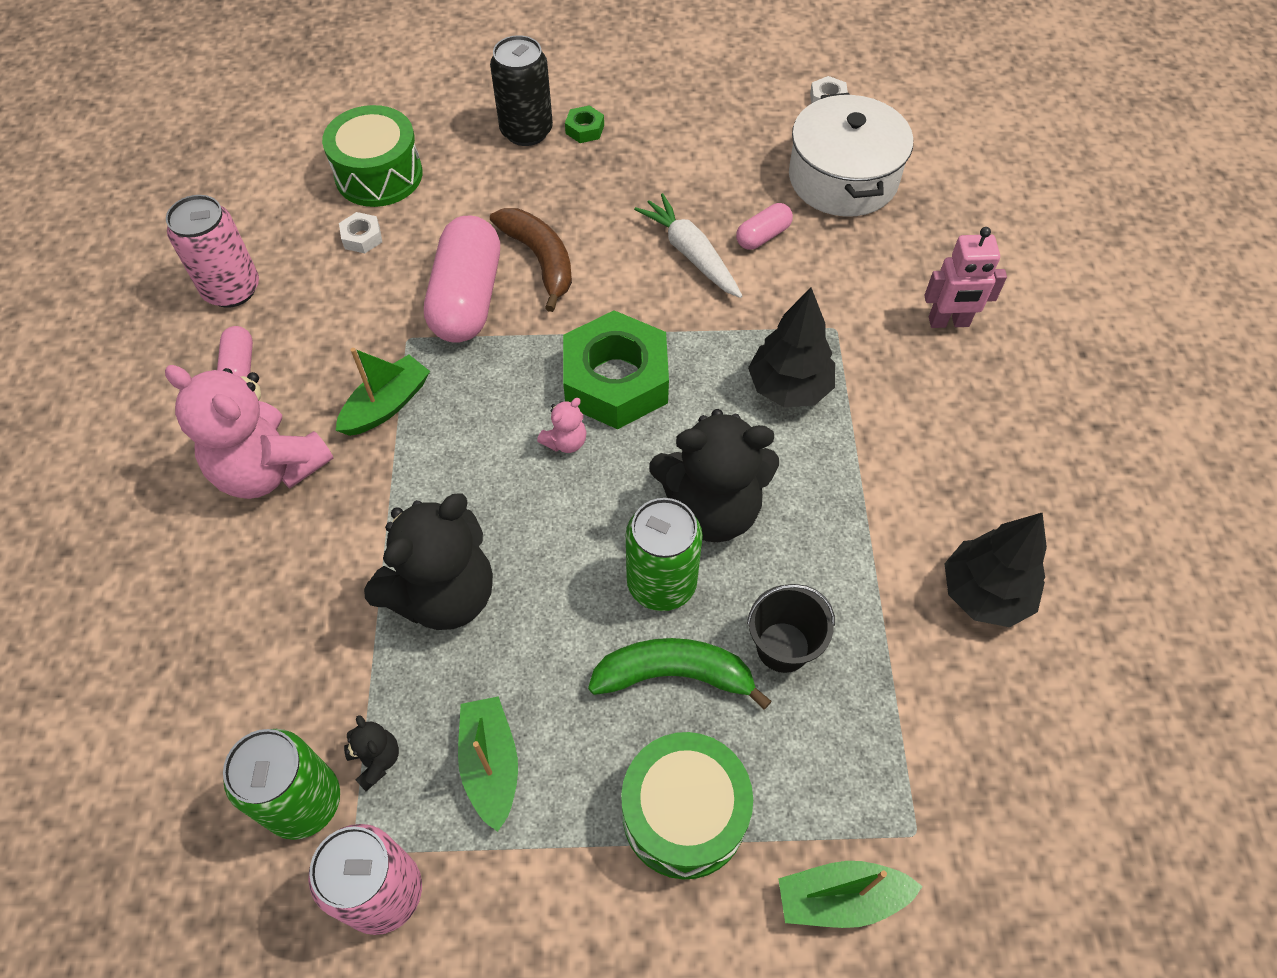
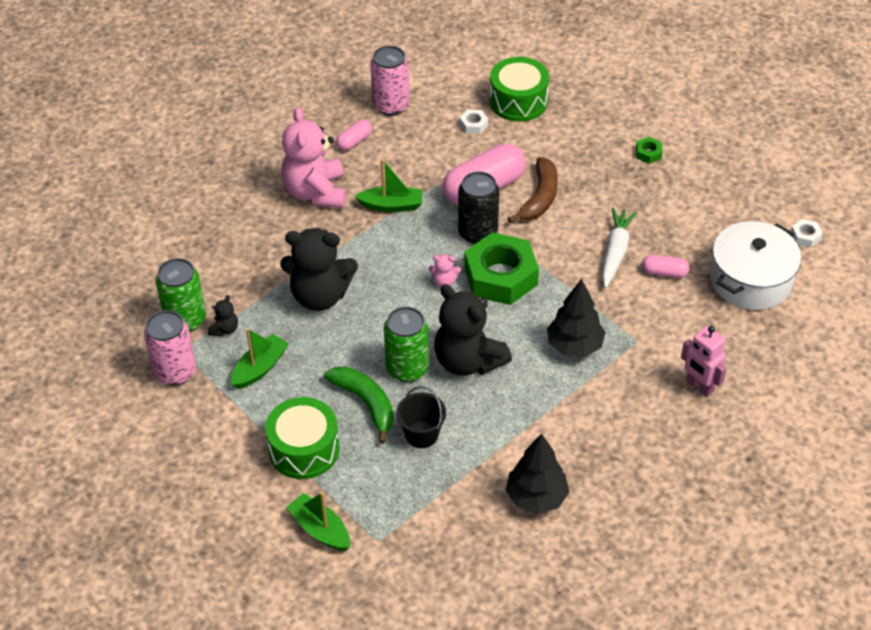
camera: 50 degrees right, 10 degrees down
black can [490,35,553,146] -> black can moved to [458,171,499,244]

